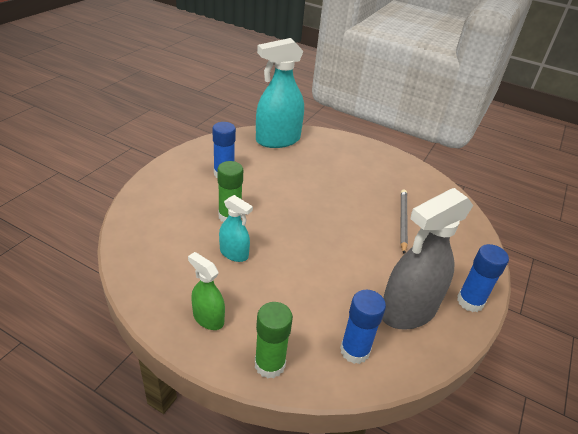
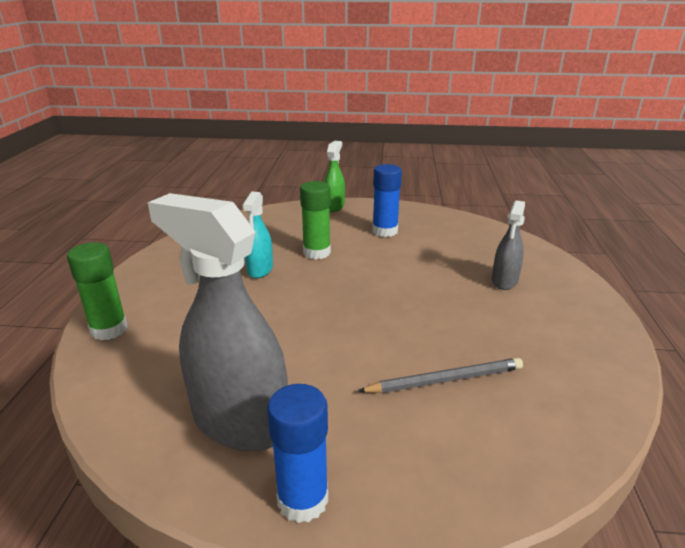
camera: 70 degrees right, 10 degrees down
green spray bottle [188,252,225,330] -> green spray bottle moved to [324,141,345,212]
turquoise spray bottle [256,38,304,148] -> none
blue glue stick [340,290,386,364] -> none
none -> grey spray bottle [492,200,525,290]

